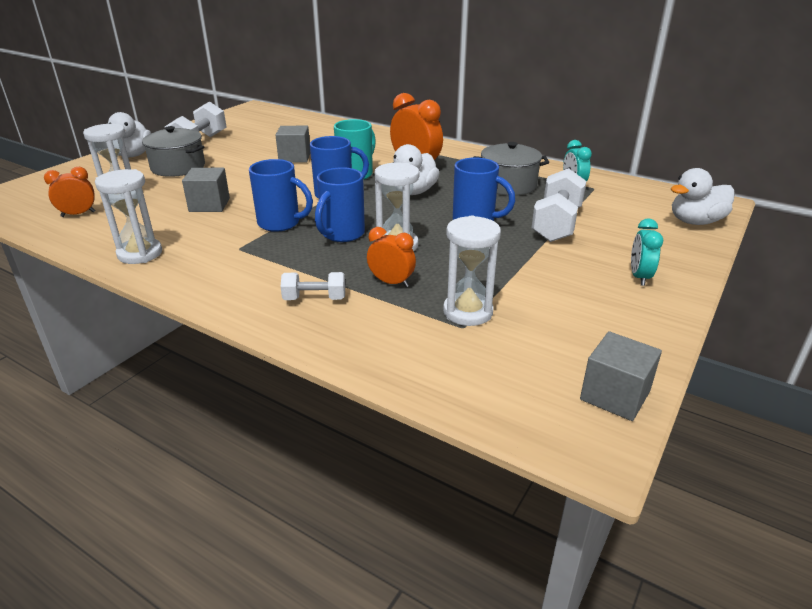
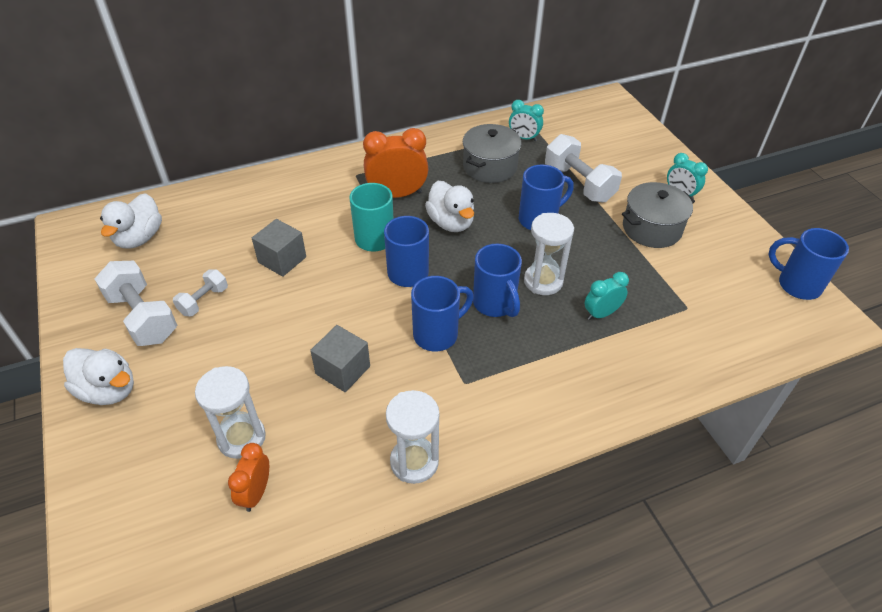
camera: 55 degrees left, 15 degrees up
grey pot [142,126,205,177] -> grey pot moved to [622,182,695,248]
white dumbbell [281,272,345,300] -> white dumbbell moved to [173,270,228,316]
orange clock [367,227,416,287] -> turquoise clock [584,272,629,320]
white hourglass [443,216,501,326] -> none
grey cube [580,331,662,421] -> blue mug [768,228,849,300]
white duck [671,168,735,225] -> white duck moved to [100,193,162,249]

